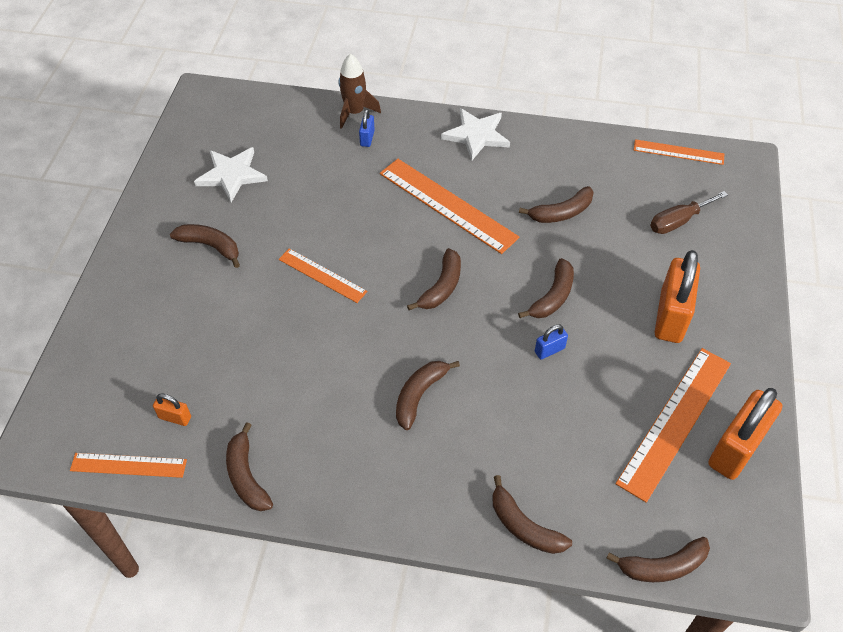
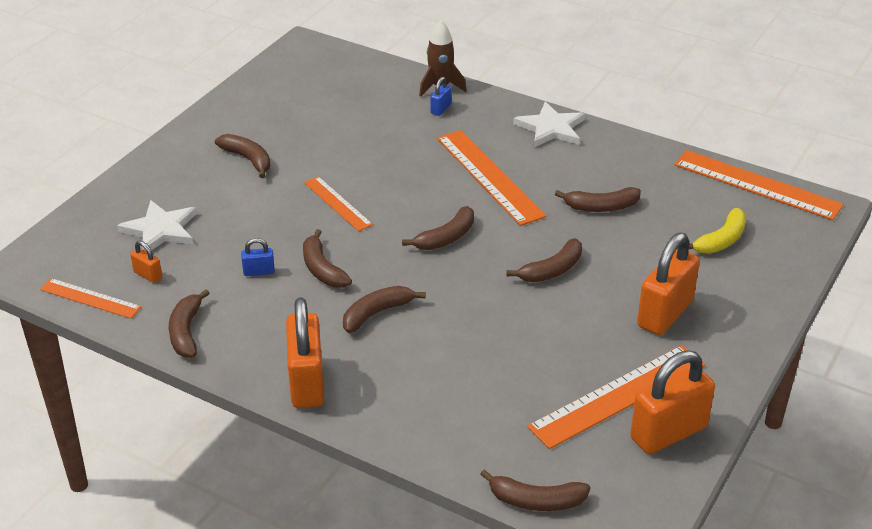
camera: 20 degrees right, 15 degrees down
white star [194,147,268,203] -> white star moved to [117,200,197,251]
brown banana [492,475,572,554] -> brown banana moved to [303,229,352,288]
blue padlock [535,324,568,359] -> blue padlock moved to [241,238,275,276]
orange ruler [634,139,724,165] -> orange ruler [674,150,844,220], size x1.73
brown screwdriver [650,191,728,234] -> yellow banana [689,208,746,254]
none -> orange padlock [286,297,324,408]

